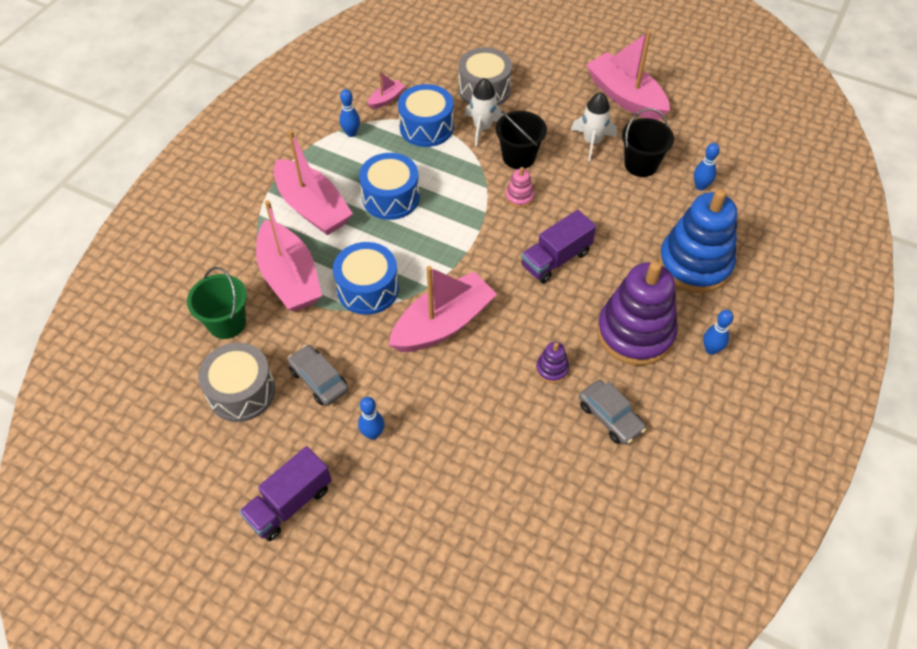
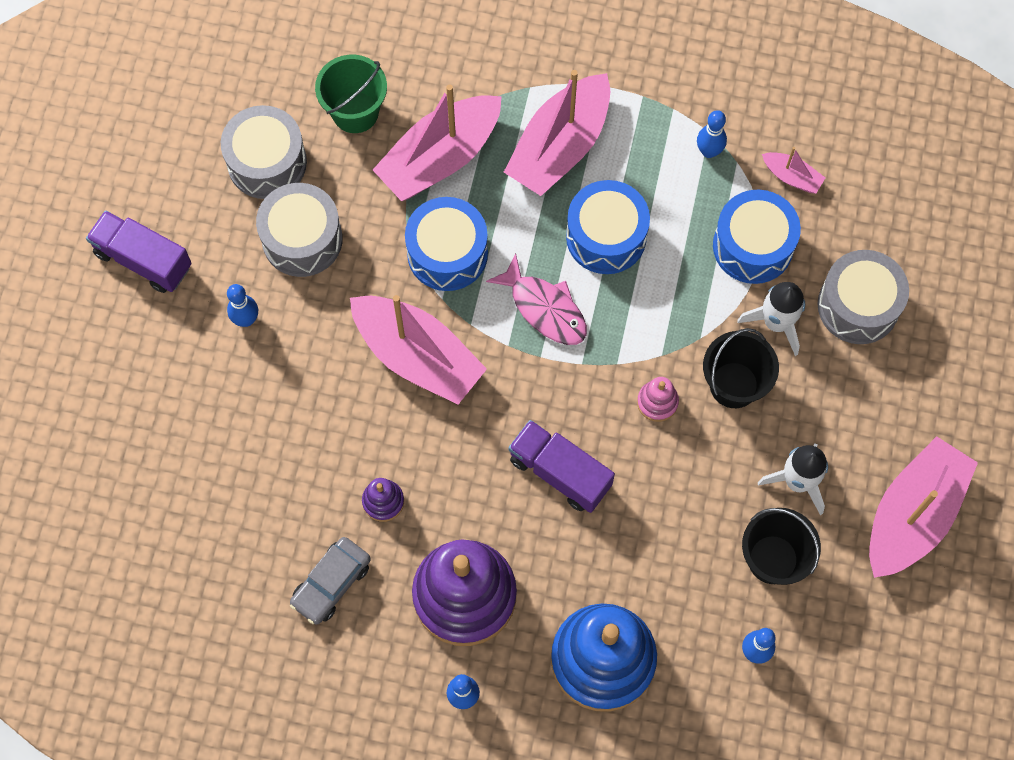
camera: 75 degrees right, 15 degrees up
grey car [288,345,349,406] -> grey drum [256,183,343,277]
none -> pink fish [486,253,587,345]

